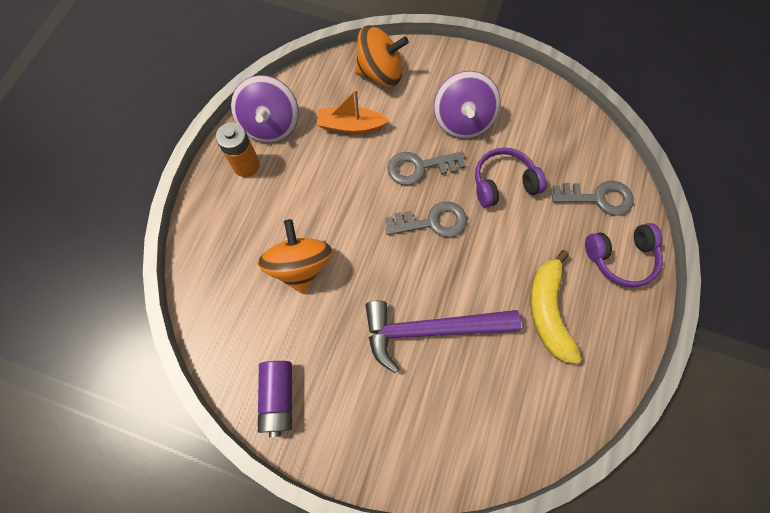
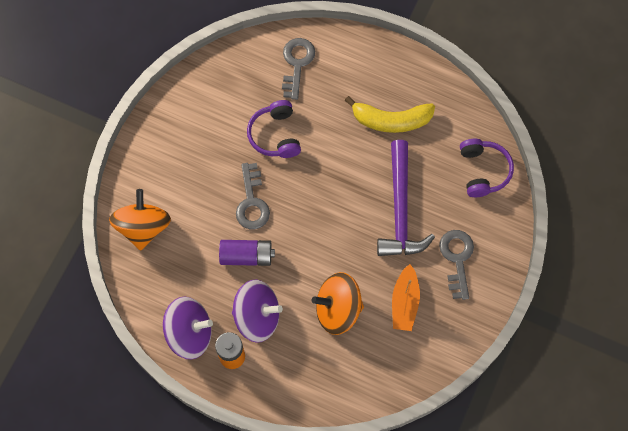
camera: 85 degrees left, 0 degrees up
purple battery [258,361,292,437] -> purple battery moved to [219,240,275,266]
orange boat [317,89,390,134] -> orange boat moved to [392,264,420,331]
grey key [385,201,467,238] -> grey key moved to [439,230,474,300]
purple spinning top [434,71,501,139] -> purple spinning top moved to [232,280,283,343]
purple headphones [585,223,663,287] -> purple headphones moved to [460,139,514,197]

